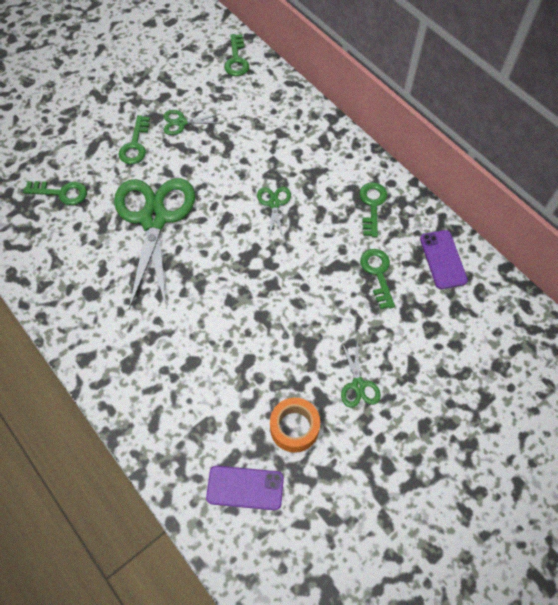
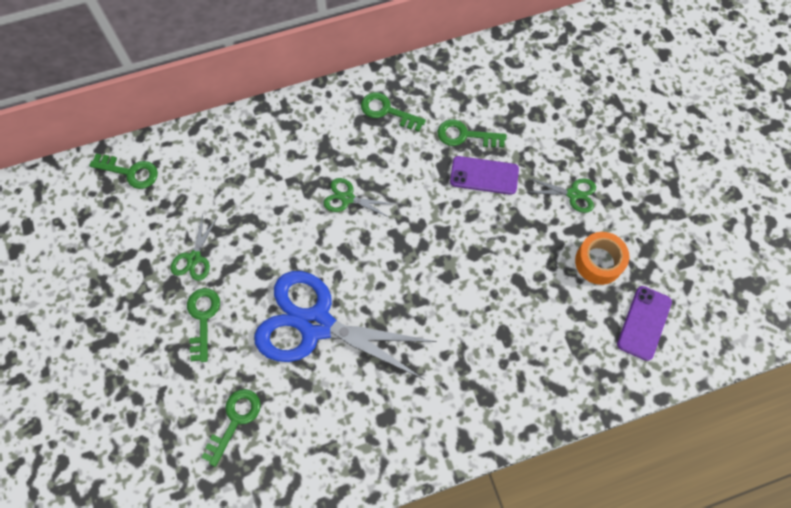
camera: 70 degrees left, 5 degrees up
green scissors [114,178,195,309] -> blue scissors [254,271,437,380]
green key [119,115,150,164] -> green key turned 120 degrees counterclockwise [187,288,220,362]
purple phone [420,230,468,289] -> purple phone moved to [450,156,519,195]

